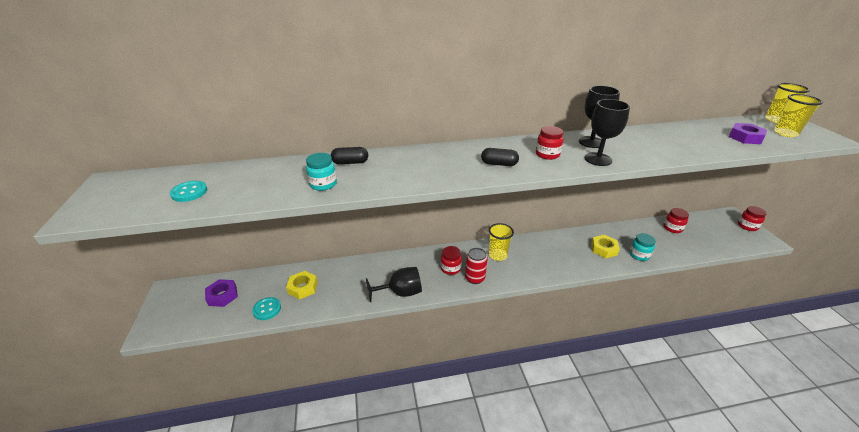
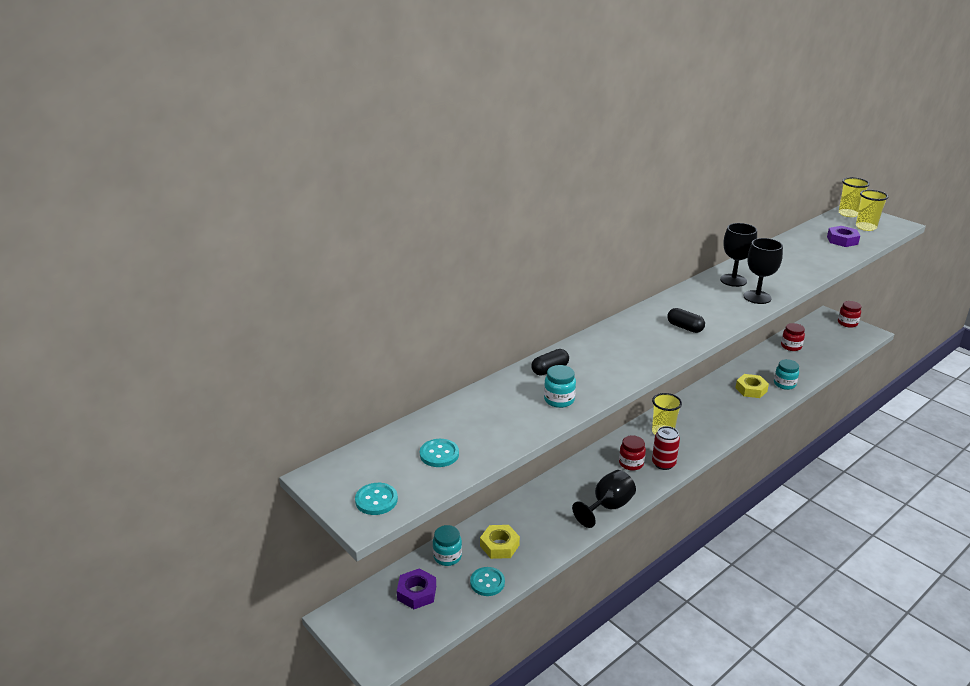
camera: 30 degrees left, 5 degrees down
black capsule [481,148,519,166] -> black capsule turned 60 degrees clockwise [667,308,705,333]
red jar [536,126,563,160] -> none
none -> turquoise button [355,483,398,515]
none -> turquoise jar [433,525,462,566]

